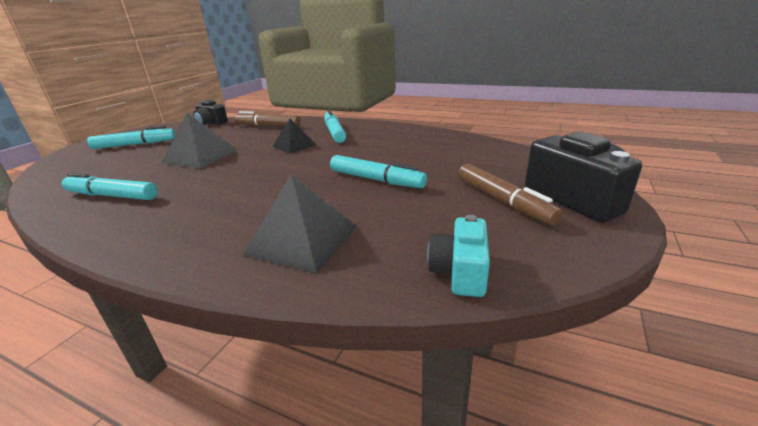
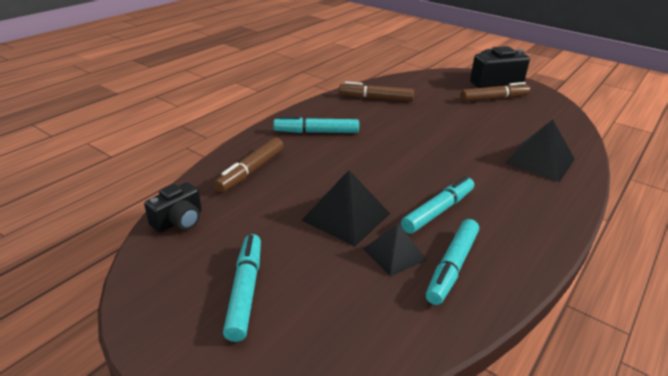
camera: 80 degrees left, 5 degrees up
black pyramid [273,119,317,154] -> black pyramid moved to [363,223,427,276]
turquoise marker [330,155,427,188] -> turquoise marker moved to [401,176,474,234]
turquoise camera [427,215,490,297] -> none
none -> brown marker [339,81,414,101]

